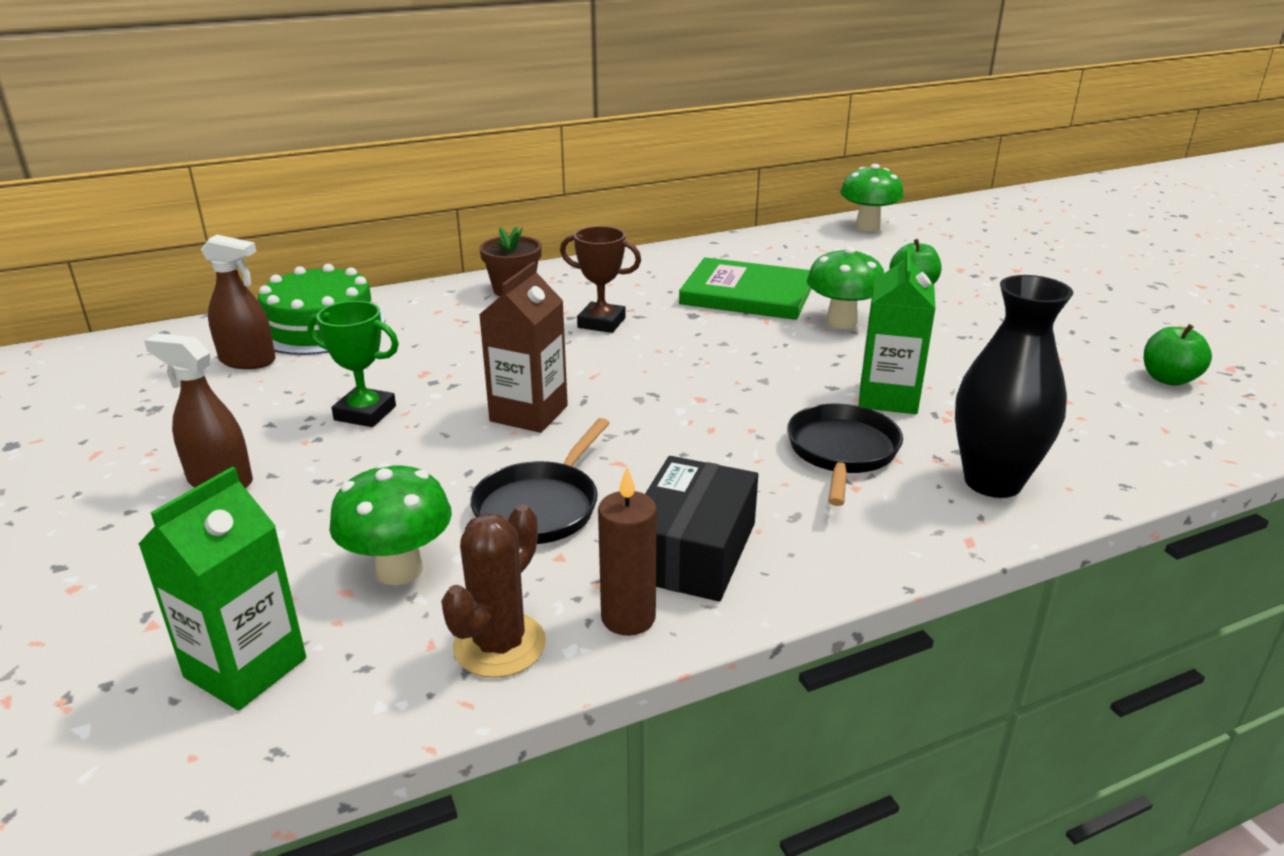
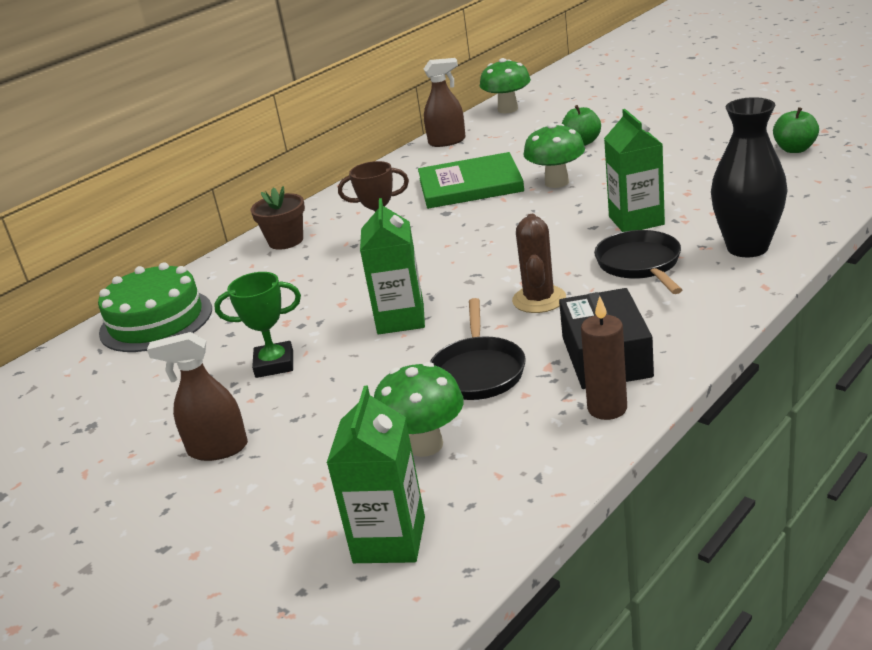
camera: 20 degrees left, 0 degrees up
brown spray bottle [201,235,275,369] -> brown spray bottle moved to [424,58,466,147]
brown cactus [441,504,546,678] -> brown cactus moved to [512,214,566,313]
brown carton [479,262,568,433] -> green carton [360,198,425,334]

